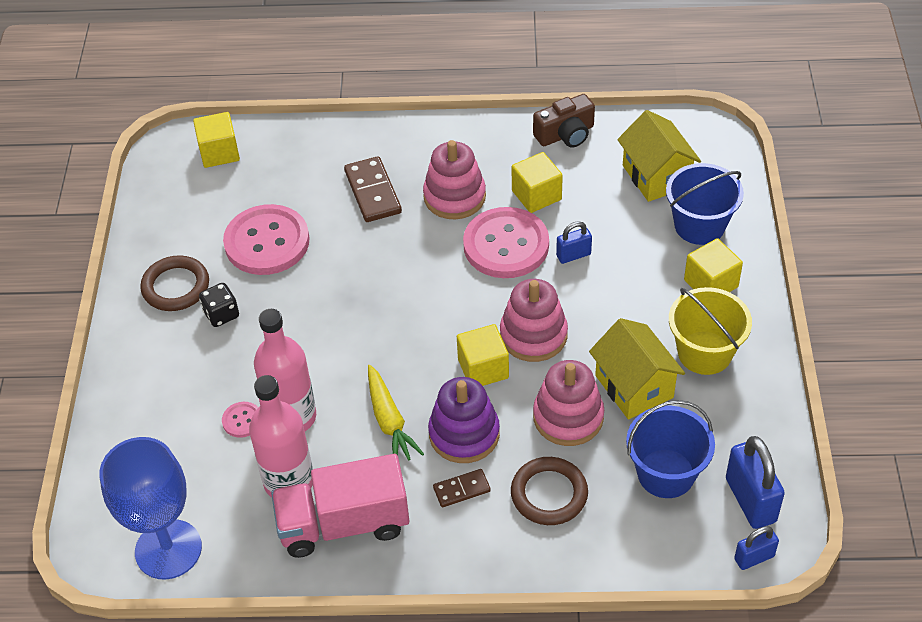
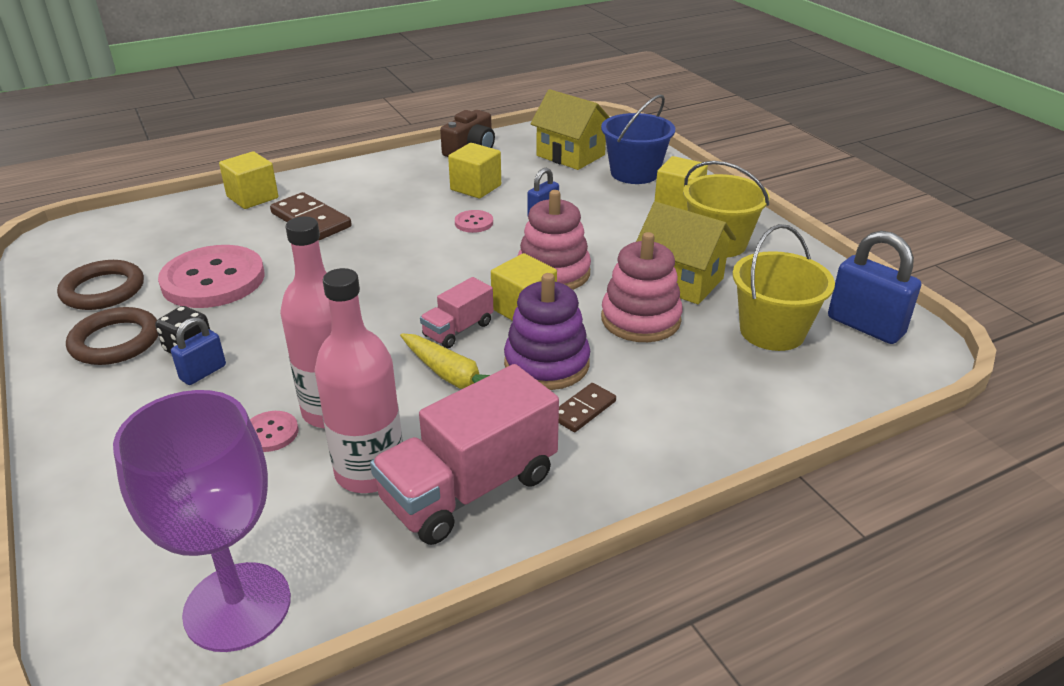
camera: 30 degrees left, 15 degrees down
blue goblet [100,437,202,580] -> purple goblet [113,390,291,652]
yellow cube [193,112,240,168] -> yellow cube moved to [219,151,278,209]
pink stacking toy [423,140,486,219] -> none
pink button [463,207,549,278] -> pink button [455,210,493,233], size x0.43
brown ring [511,457,588,525] -> brown ring moved to [57,260,144,310]
blue bucket [626,400,715,498] -> yellow bucket [733,224,835,351]
blue padlock [734,526,779,570] -> blue padlock moved to [171,317,226,385]
none -> pink truck [420,277,494,348]

